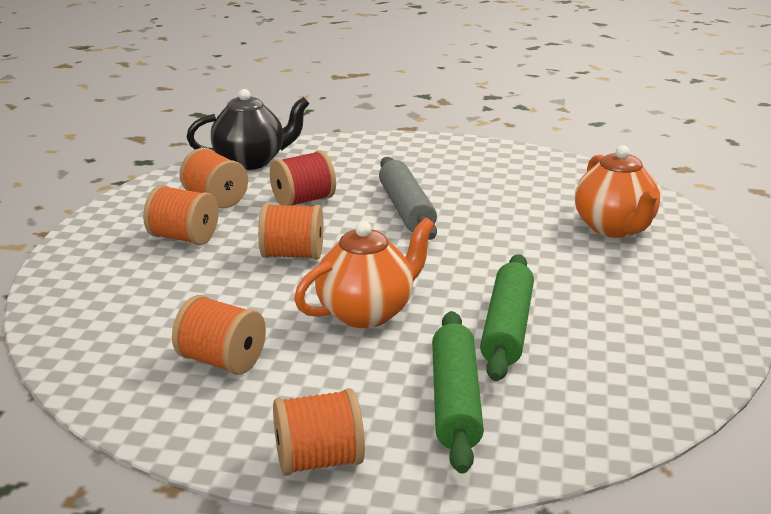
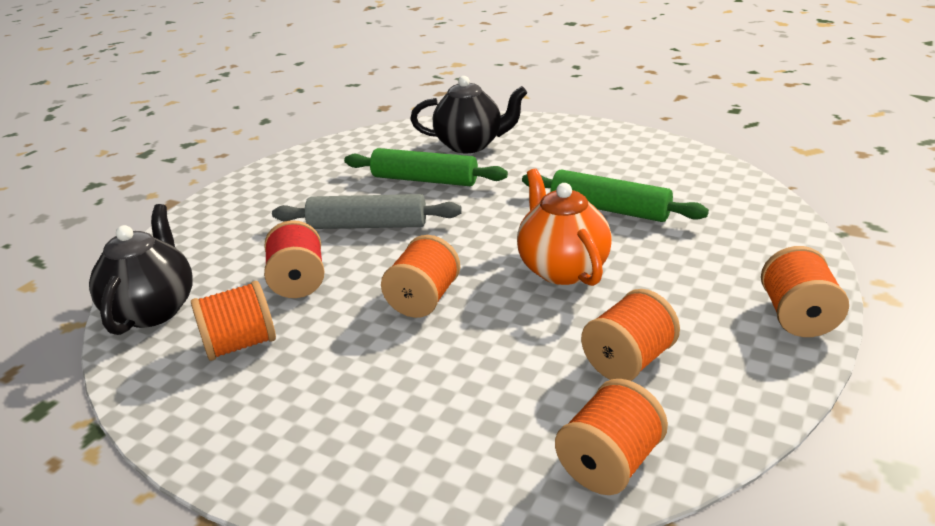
camera: 70 degrees left, 5 degrees up
orange spool [143,185,218,245] -> orange spool moved to [555,379,668,495]
green rolling pin [432,311,484,474] -> green rolling pin moved to [344,148,508,186]
orange teapot [575,145,660,238] -> black teapot [410,76,527,153]

